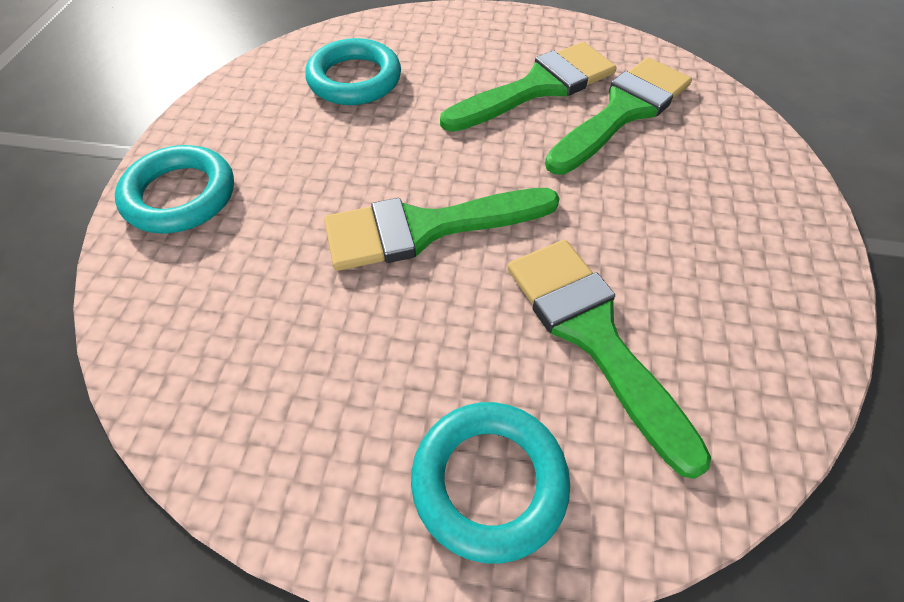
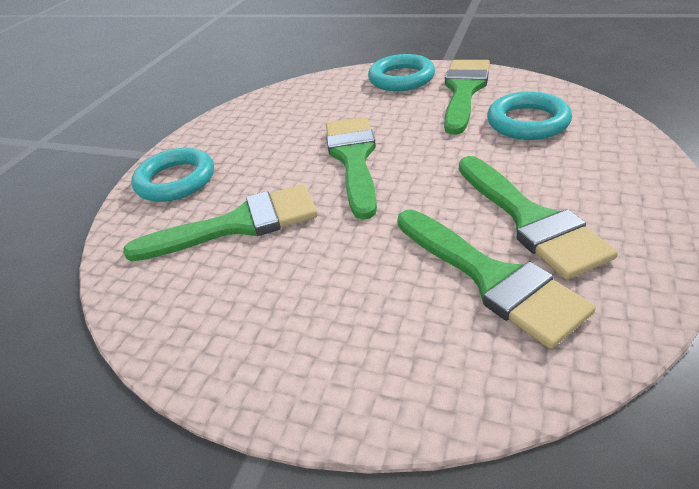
camera: 105 degrees right, 15 degrees down
none -> green brush [444,60,490,135]

